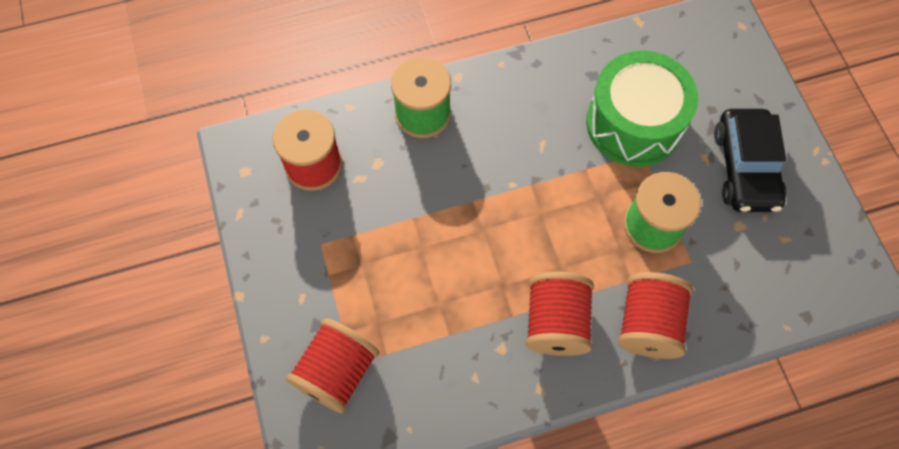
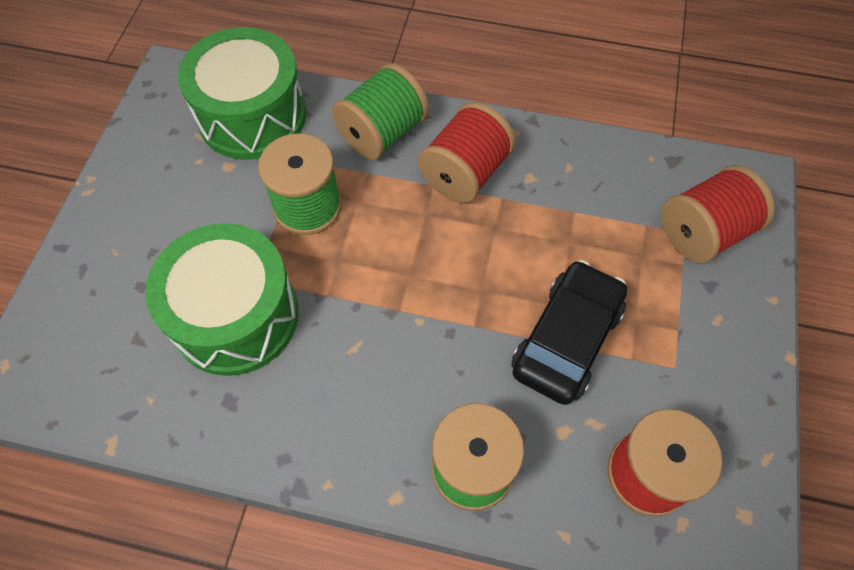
camera: 150 degrees left, 5 degrees down
red spool [618,272,693,359] -> green spool [332,63,429,160]
black car [714,109,786,212] -> black car moved to [511,260,627,405]
none -> green drum [178,27,306,160]

